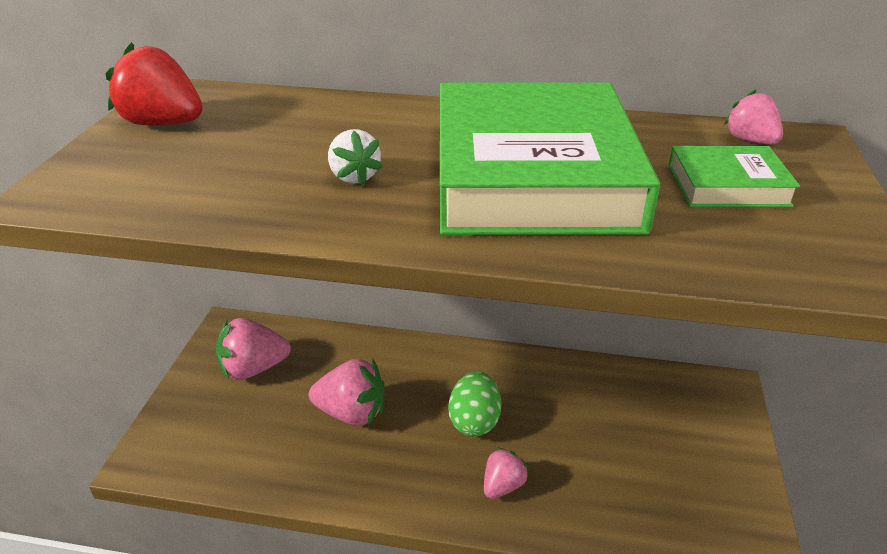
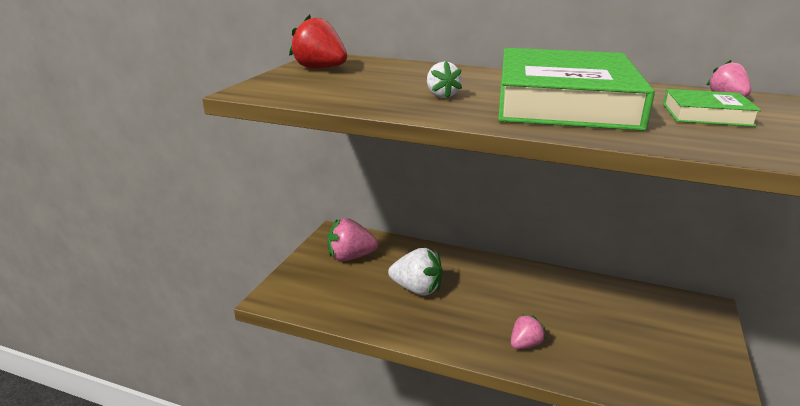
camera: 10 degrees right, 10 degrees down
pink strawberry [309,359,385,426] -> white strawberry [388,248,443,296]
green egg [448,371,501,437] -> none

